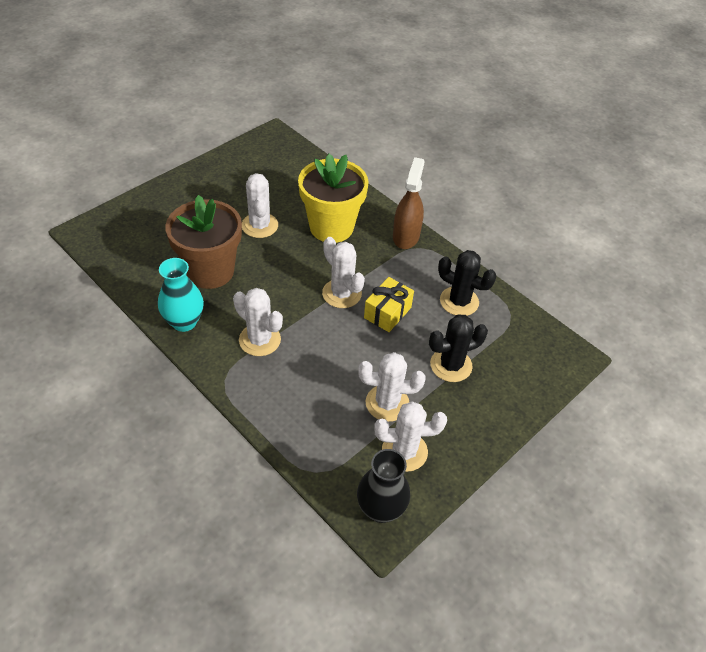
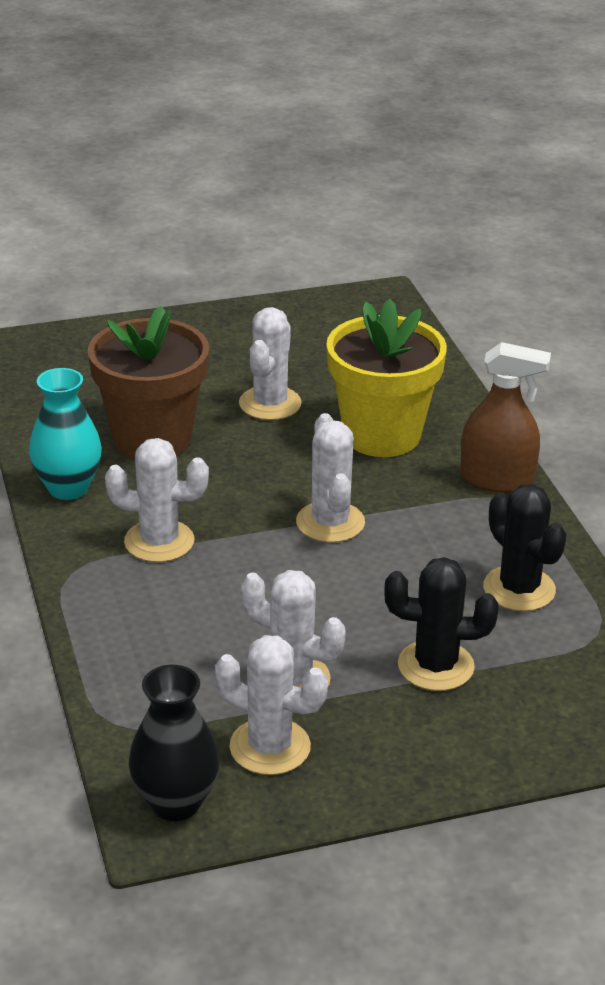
camera: 30 degrees right, 15 degrees down
white cactus [233,288,283,356] -> white cactus turned 60 degrees counterclockwise [105,438,209,562]
yellow gift [364,277,414,332] -> none
brown spray bottle [393,157,425,249] -> brown spray bottle turned 60 degrees clockwise [460,342,551,493]

